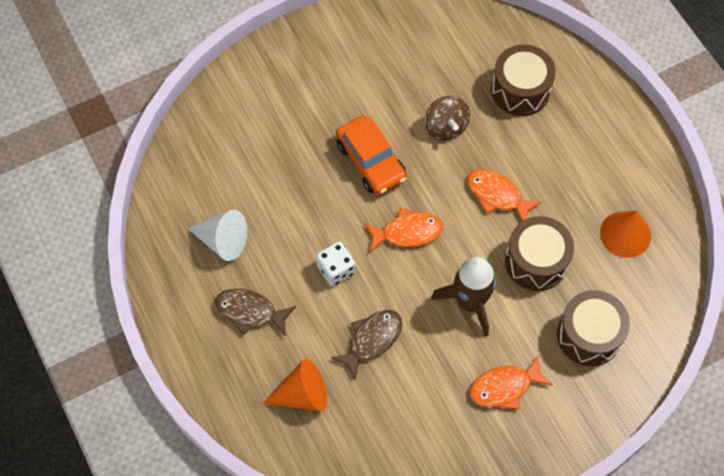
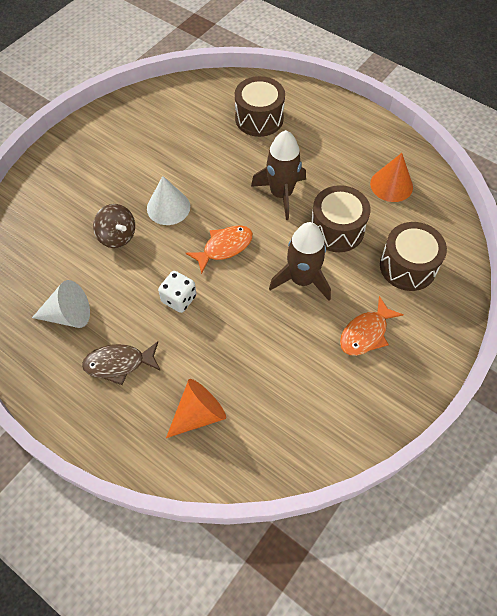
camera: 25 degrees left, 5 degrees down
brown fish [331,310,402,380] -> none
orange car [336,115,407,195] -> white cone [147,176,190,225]
brown spinning top [425,96,470,141] -> brown spinning top moved to [93,204,135,248]
orange fish [467,169,542,221] -> brown rocket [251,130,306,220]

